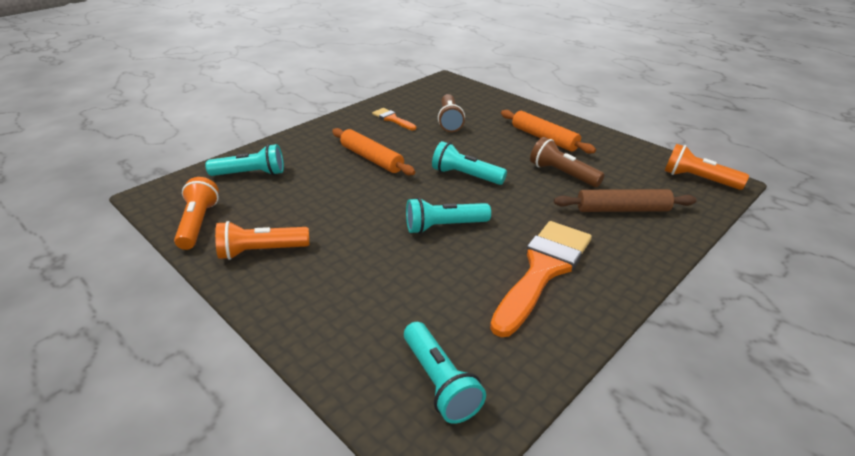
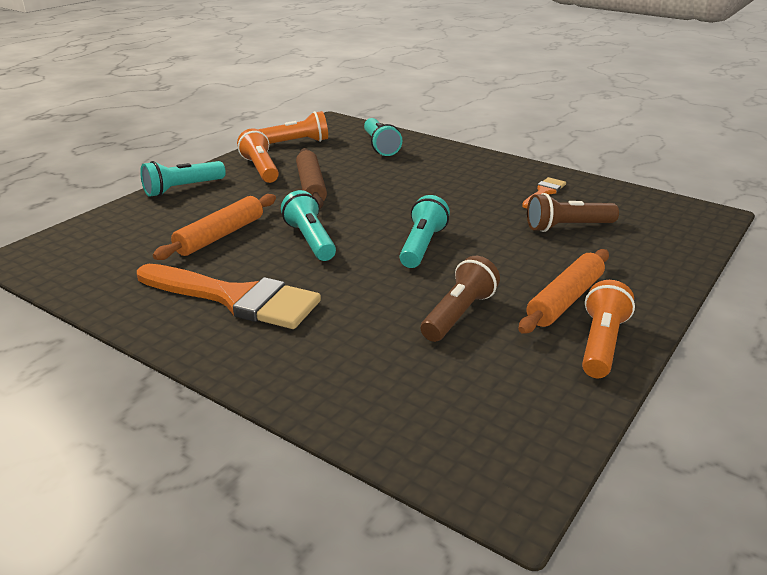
camera: 80 degrees right, 5 degrees down
orange rolling pin [332,128,415,175] -> orange rolling pin moved to [153,194,276,260]
turquoise flashlight [404,322,486,424] -> turquoise flashlight moved to [140,161,226,197]
brown rolling pin [554,189,697,212] -> brown rolling pin moved to [296,148,327,209]
orange flashlight [664,144,749,190] -> orange flashlight moved to [582,280,635,378]

